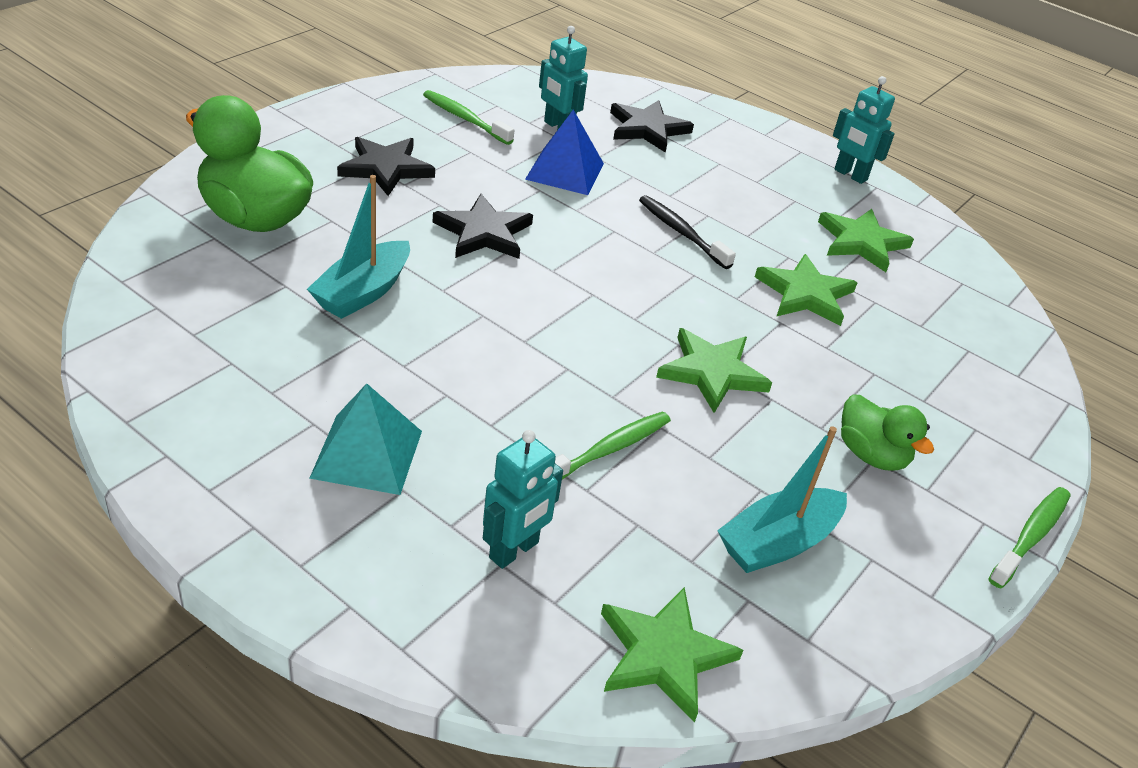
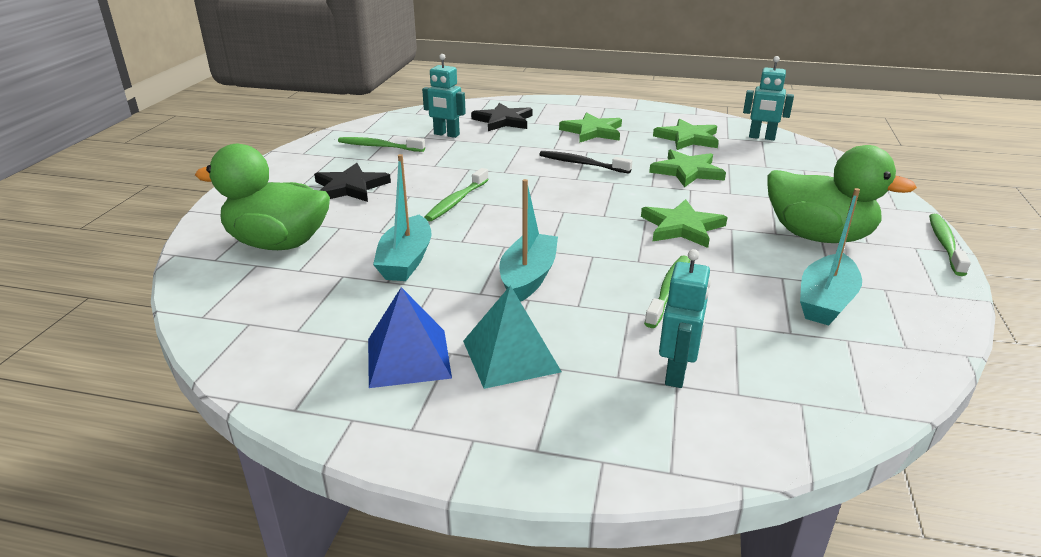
camera: 20 degrees left, 10 degrees down
black star [433,194,533,259] -> green toothbrush [424,168,489,221]
blue pyramid [525,110,604,195] -> blue pyramid moved to [368,287,452,388]
green star [601,587,743,723] -> green star moved to [559,112,622,143]
turquoise robot [833,76,895,184] -> turquoise robot moved to [743,56,794,140]
green duck [841,394,934,471] -> green duck [767,145,917,243], size x1.75
none -> turquoise boat [499,179,558,302]

